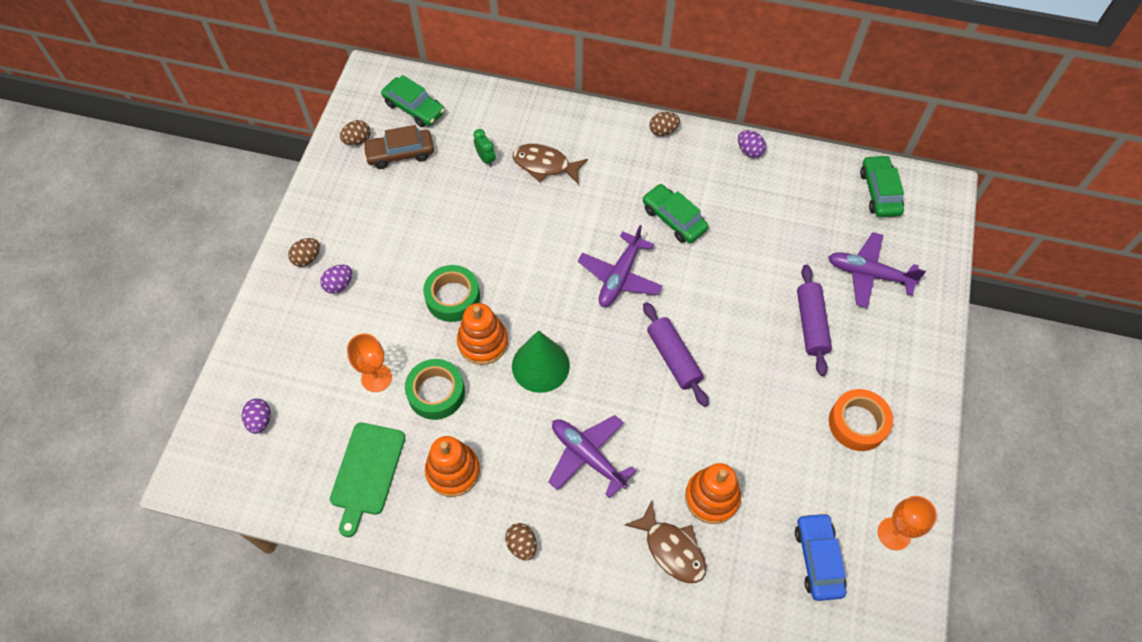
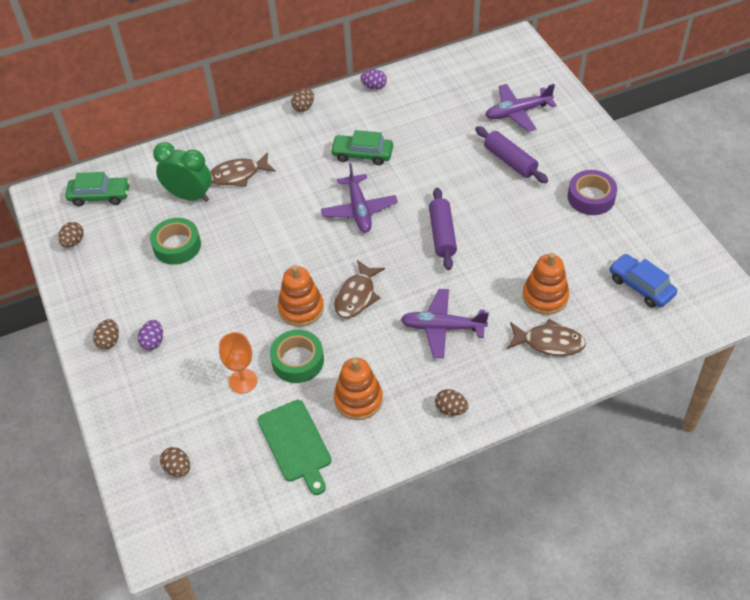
camera: 35 degrees left, 10 degrees down
purple egg [242,399,271,434] -> brown egg [160,447,190,477]
brown car [363,125,434,169] -> none
green tape [423,265,480,322] -> green tape moved to [150,218,201,265]
green clock [473,129,496,167] -> green clock [153,142,212,202], size x2.05
green cone [512,330,570,393] -> brown fish [334,260,385,318]
purple rolling pin [643,302,709,407] -> purple rolling pin turned 60 degrees clockwise [429,188,457,270]
orange tape [829,389,893,451] -> purple tape [568,170,617,215]
green car [860,155,904,217] -> none
orange goblet [878,496,937,550] -> none

